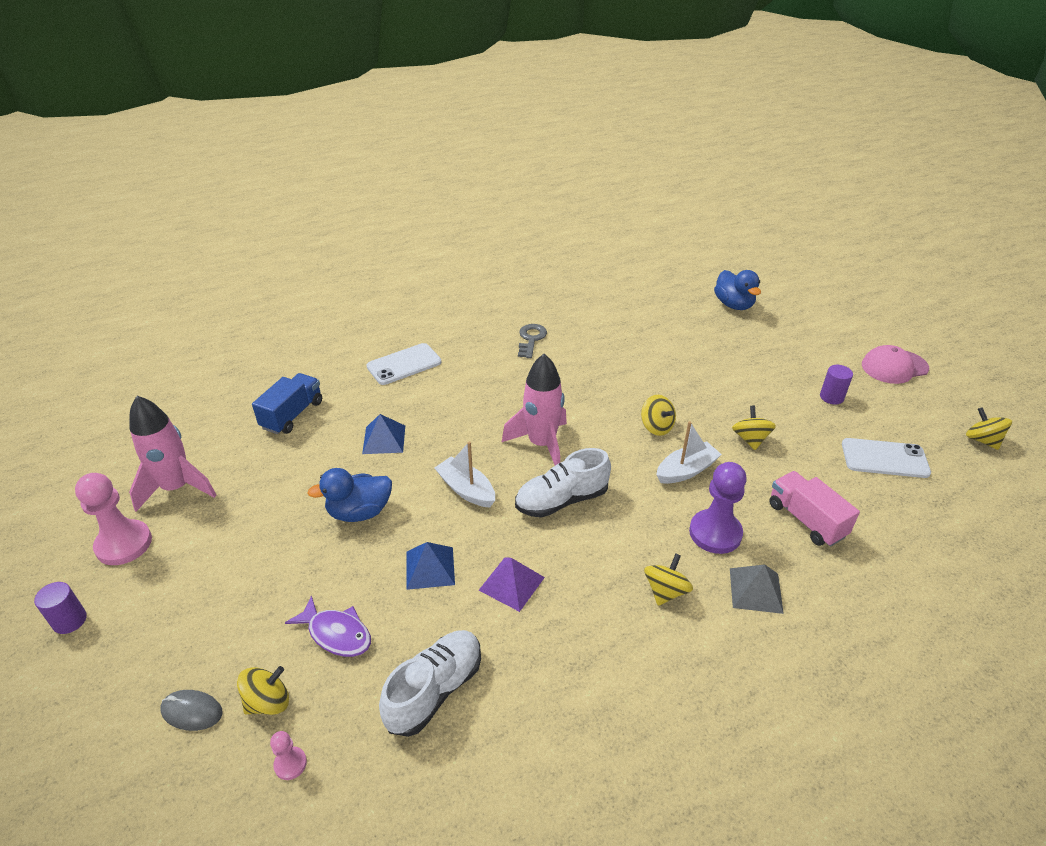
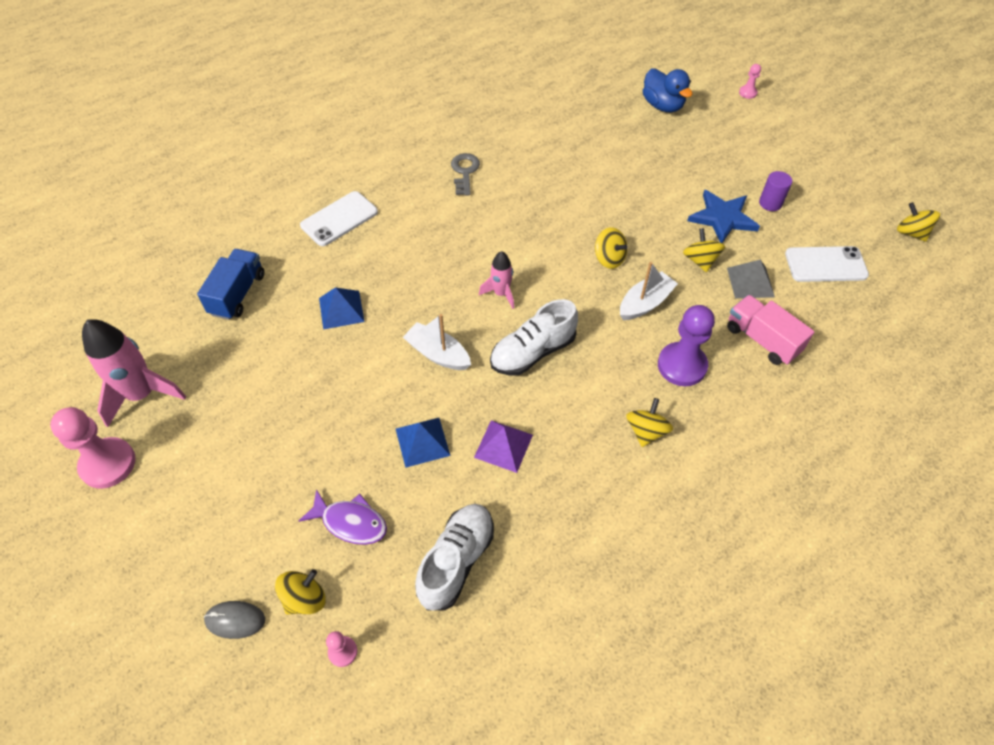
camera: 10 degrees left, 15 degrees up
purple cylinder [34,582,87,634] -> none
blue duck [307,468,392,522] -> none
pink rocket [502,354,567,465] -> pink rocket [479,251,514,309], size x0.56
grey pyramid [730,565,784,614] -> grey pyramid moved to [727,260,775,298]
pink cap [862,345,929,384] -> none
none -> blue star [687,190,760,243]
none -> pink pawn [739,64,761,99]

